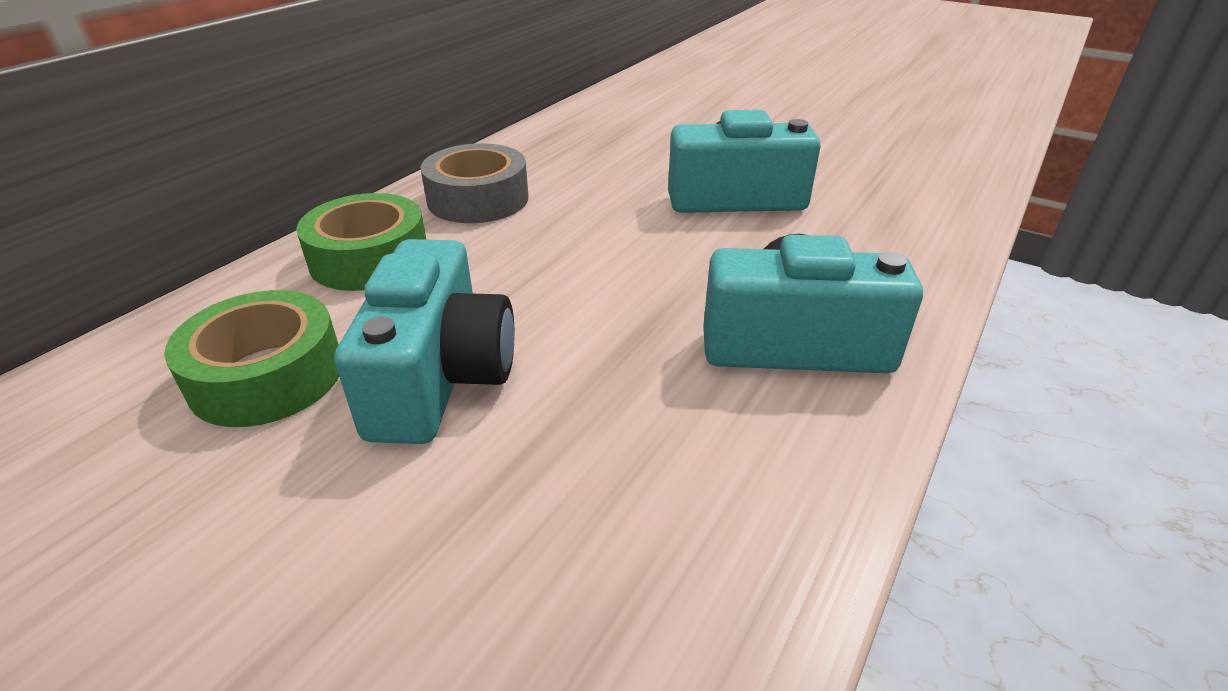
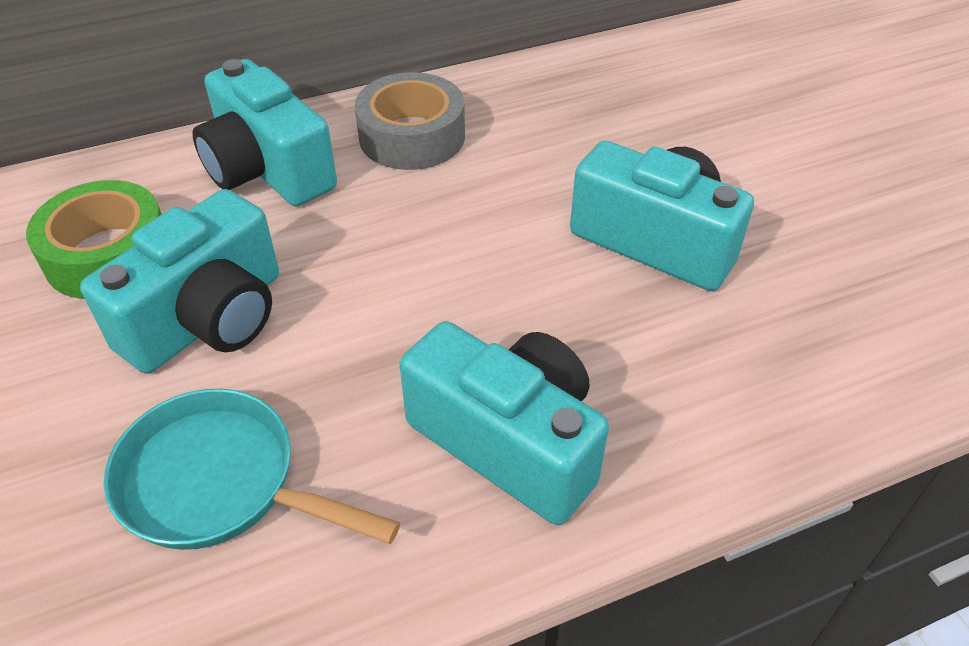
camera: 35 degrees right, 10 degrees up
green tape [296,193,426,291] -> turquoise camera [192,59,337,206]
none -> turquoise pan [104,389,400,550]

